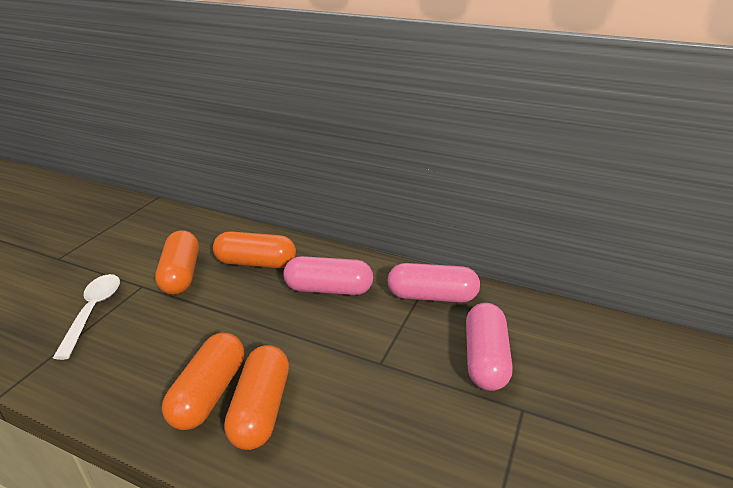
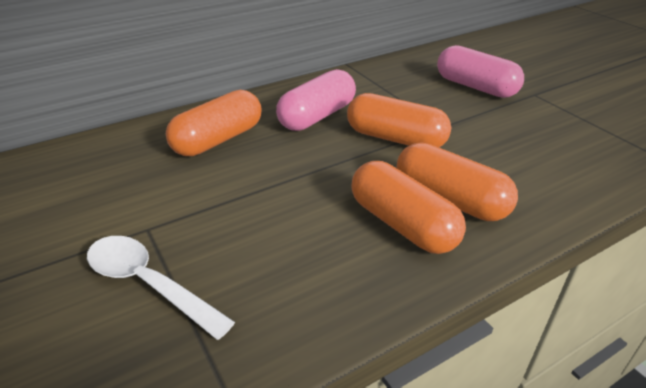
camera: 55 degrees left, 5 degrees up
orange capsule [155,230,199,295] -> orange capsule moved to [347,93,451,147]
pink capsule [387,263,480,303] -> none

